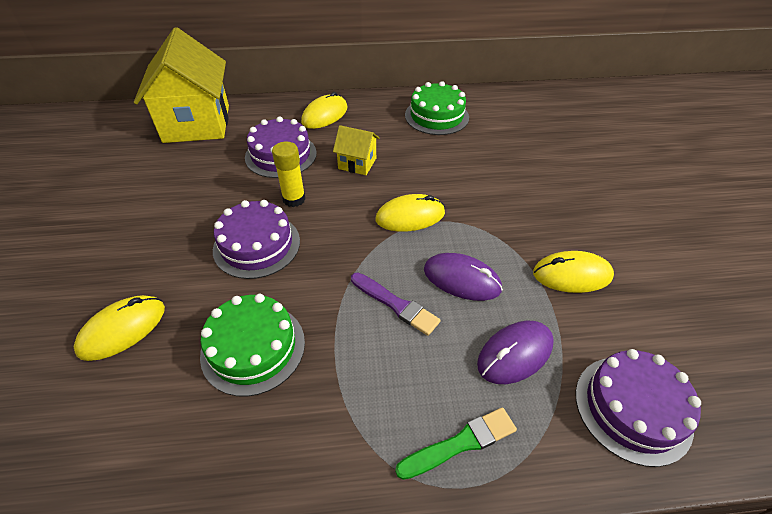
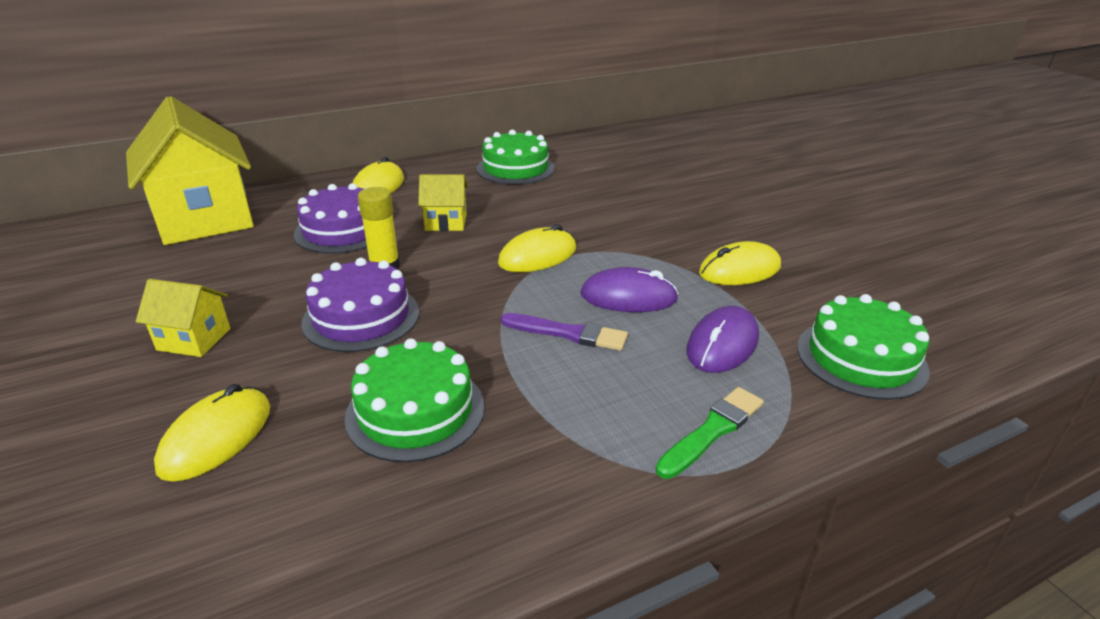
camera: 20 degrees left, 15 degrees down
purple cake [575,349,701,467] -> green cake [797,294,930,400]
none -> yellow house [136,279,230,357]

